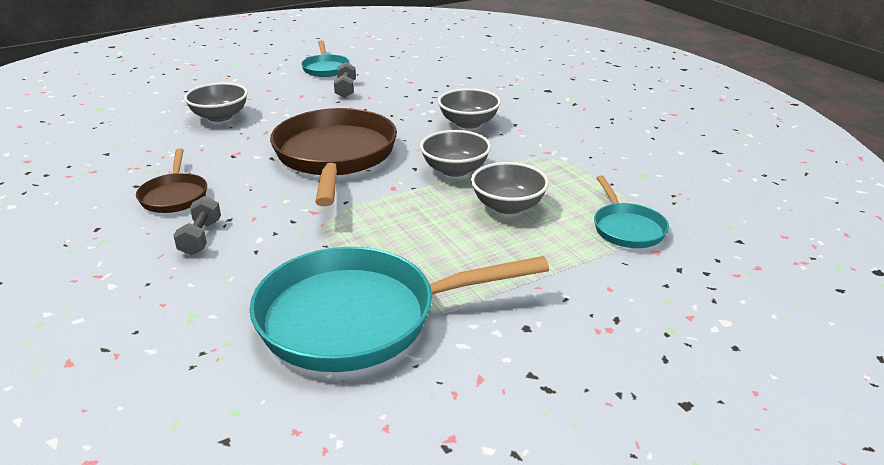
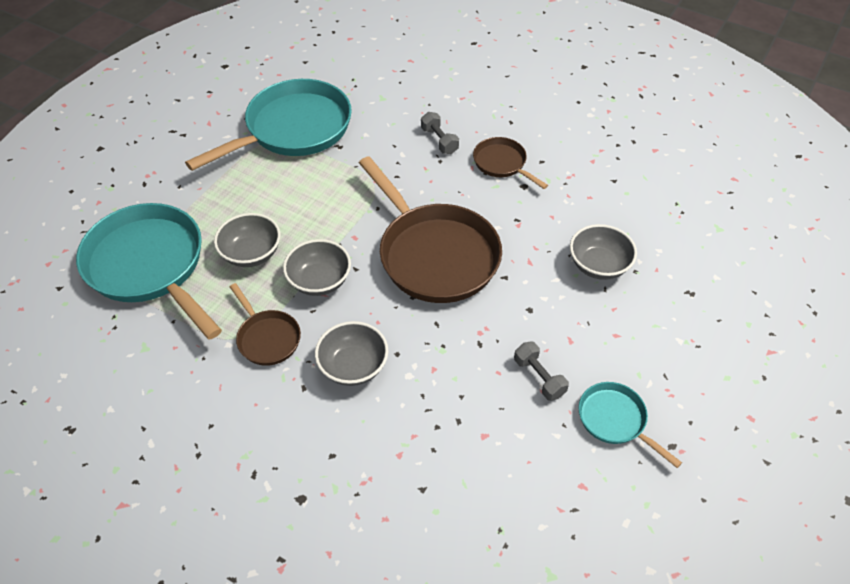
camera: 150 degrees right, 20 degrees up
turquoise pan [594,175,669,248] -> turquoise pan [76,203,222,340], size x2.05
none -> brown pan [230,283,301,366]

